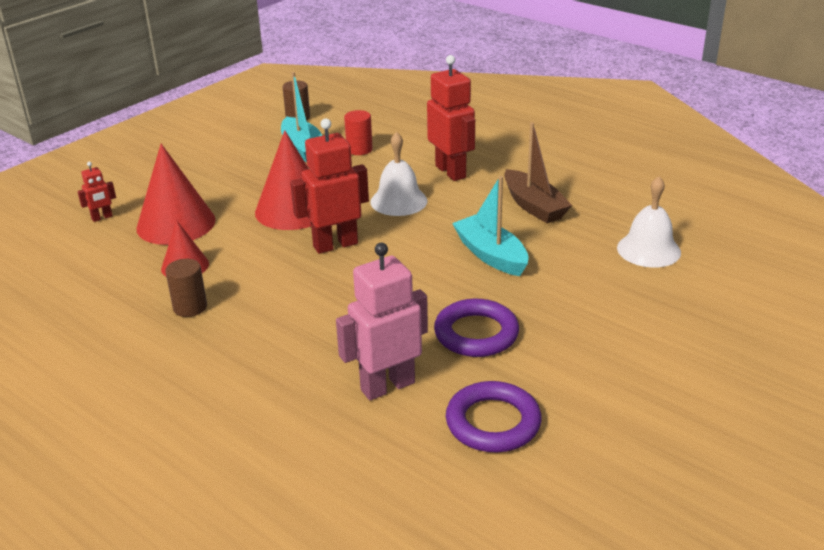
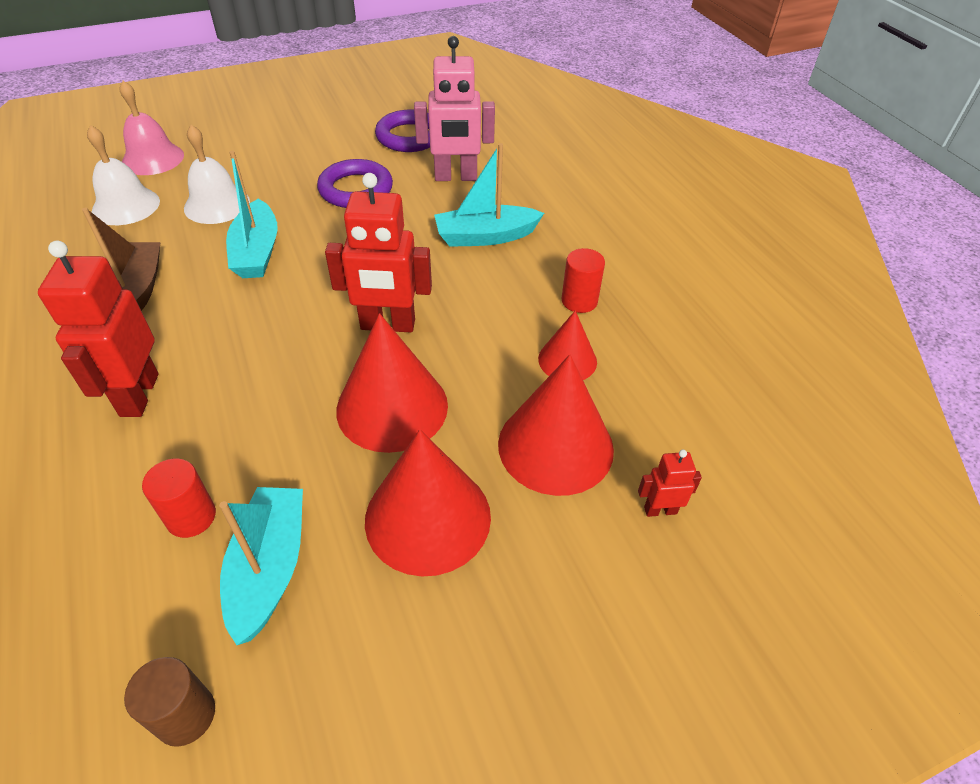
camera: 155 degrees left, 15 degrees up
brown cylinder [165,259,207,317] -> red cylinder [562,248,605,313]
white bell [370,132,428,216] -> white bell moved to [184,125,250,224]
none -> pink bell [120,81,184,175]
none -> red cone [365,430,491,576]
none -> turquoise boat [434,143,544,247]

